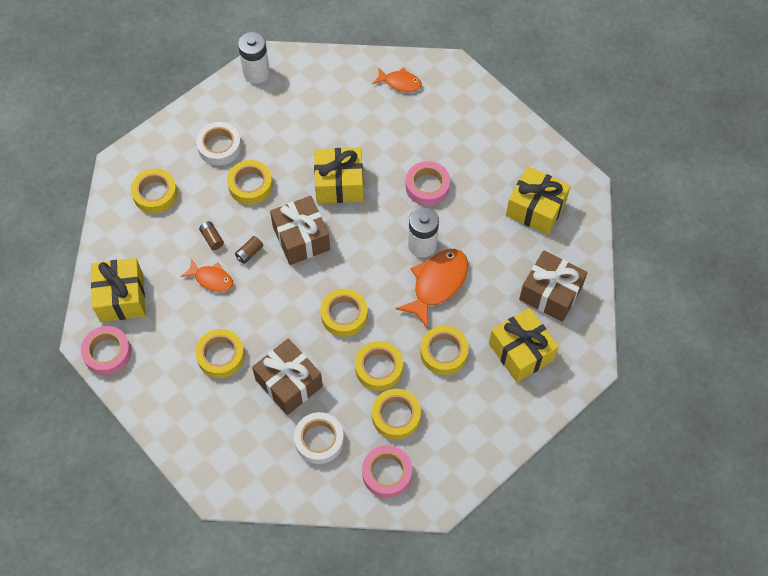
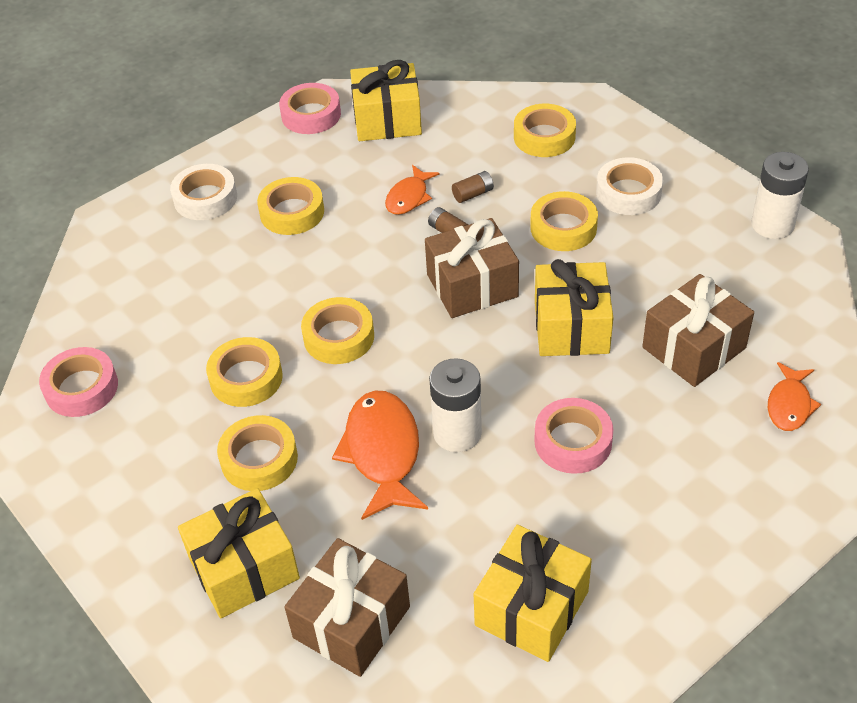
camera: 95 degrees right, 15 degrees down
brown gift [252,338,323,415] -> brown gift moved to [642,274,754,387]
white tape [294,412,344,464] -> white tape moved to [170,164,237,220]
yellow tape [372,389,421,440] -> none
orange fish [395,249,468,329] -> orange fish turned 135 degrees counterclockwise [332,391,428,520]

